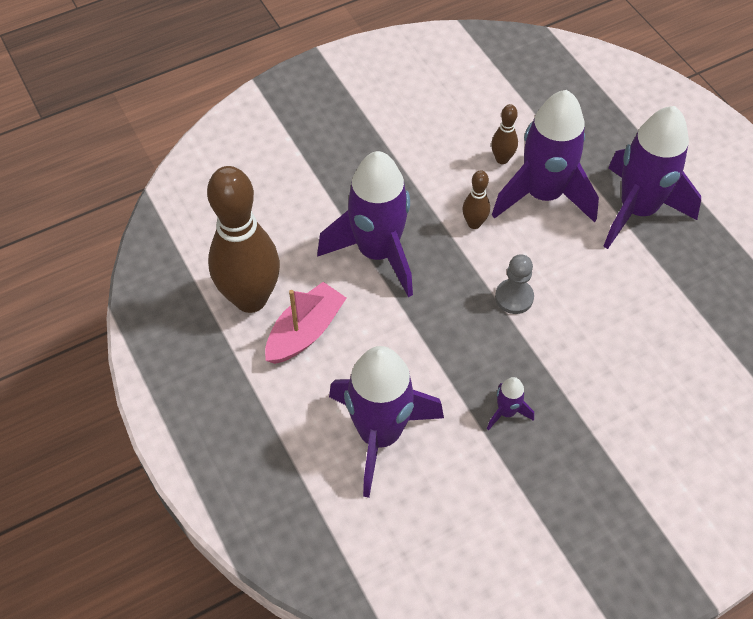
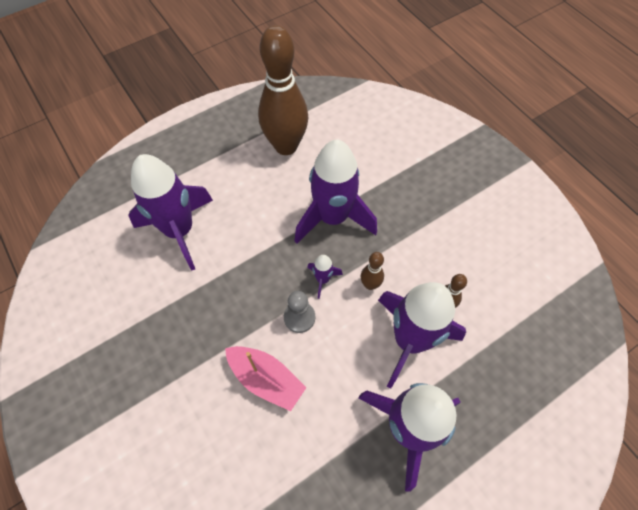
camera: 85 degrees right, 5 degrees up
pink boat [265,282,346,364] -> pink boat moved to [225,346,307,411]
purple rocket [487,377,534,430] -> purple rocket moved to [307,255,343,299]

